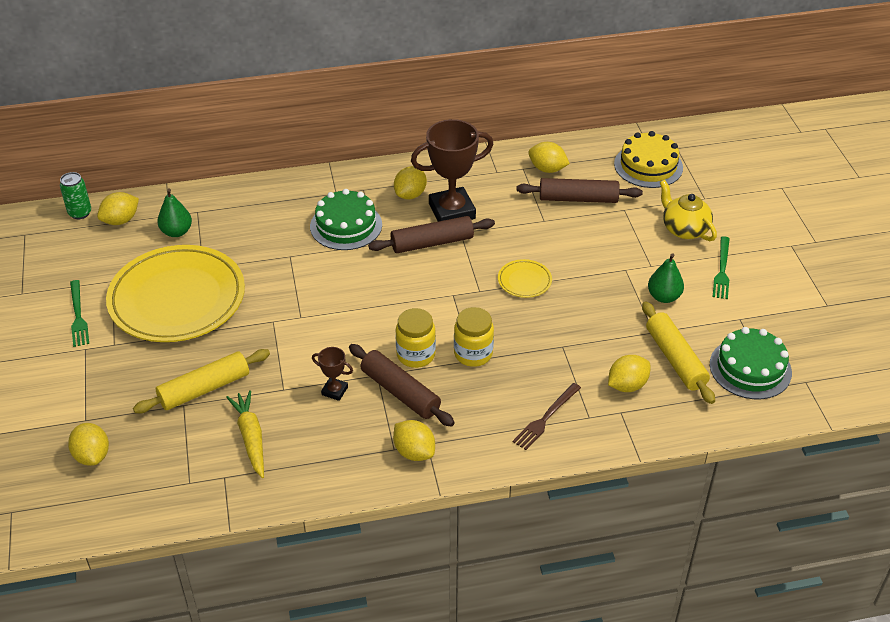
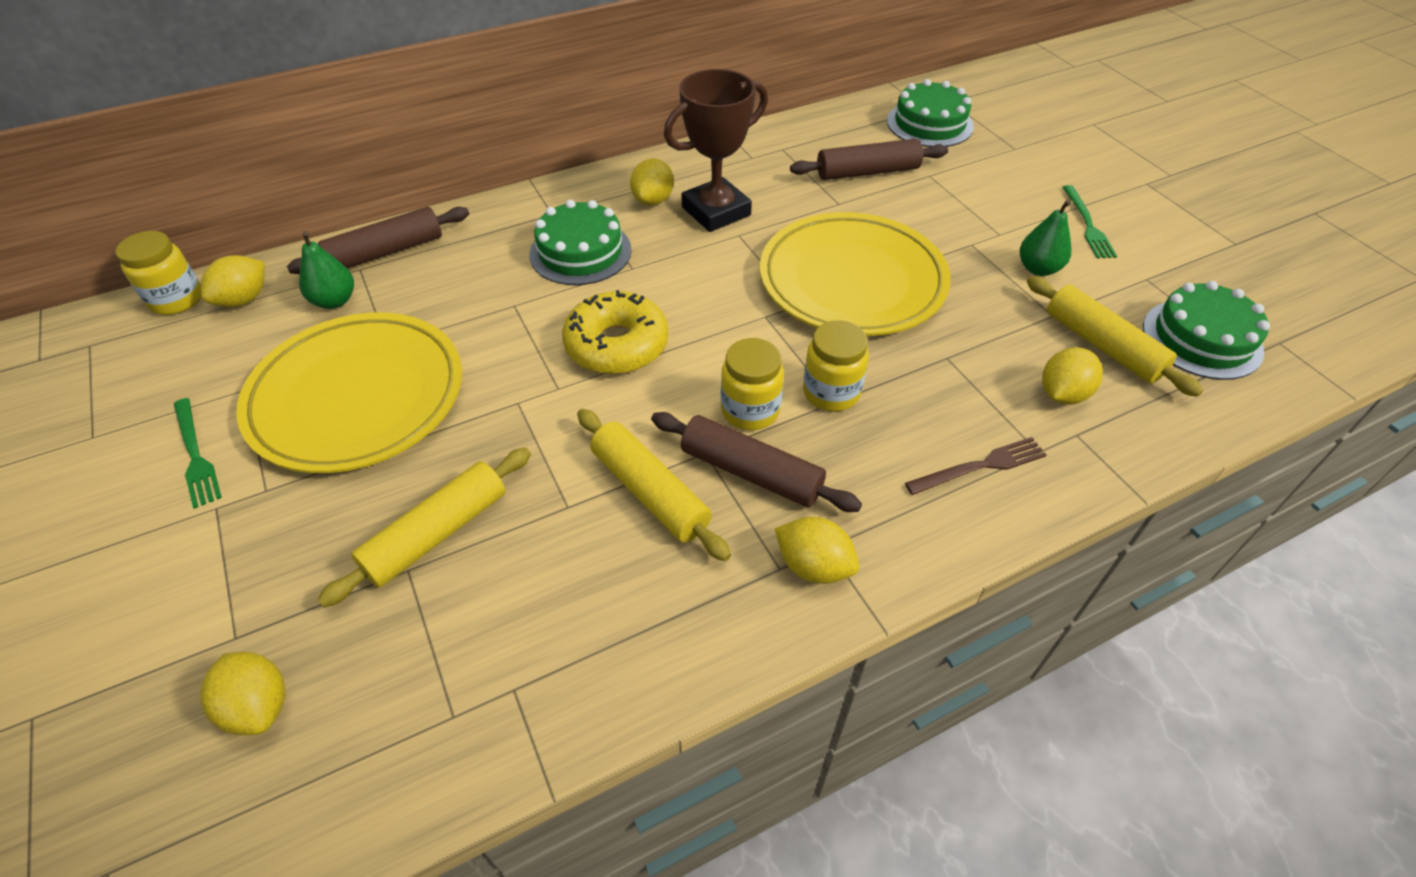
camera: 15 degrees left, 5 degrees up
green can [60,172,91,219] -> yellow jar [115,231,201,315]
yellow carrot [226,390,264,478] -> none
brown trophy [312,347,353,401] -> yellow rolling pin [577,409,731,561]
brown rolling pin [368,216,495,253] -> brown rolling pin moved to [287,207,469,274]
yellow plate [498,259,552,298] -> yellow plate [760,212,951,336], size x2.47
brown fork [513,383,581,450] -> brown fork turned 135 degrees counterclockwise [905,437,1047,495]
yellow lemon [528,142,570,173] -> none
yellow cake [614,131,683,188] -> green cake [887,79,974,147]
yellow teapot [660,180,717,241] -> none
none -> yellow donut [562,290,668,374]

